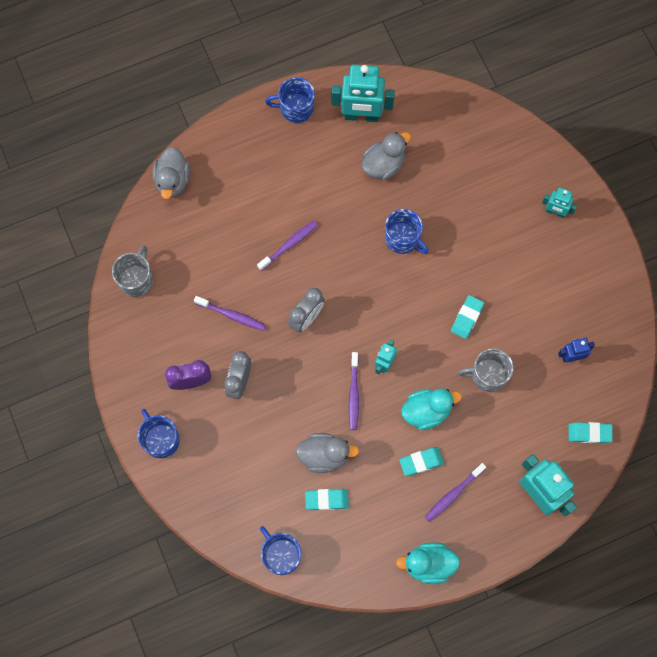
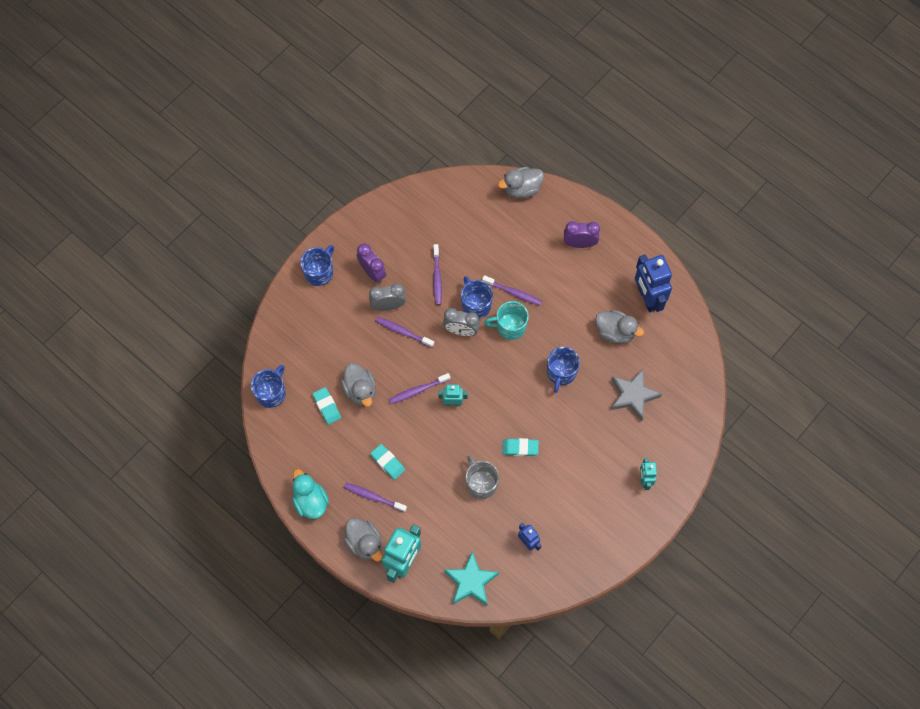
camera: 65 degrees right, 5 degrees down
grey mug [112,246,153,297] -> none
blue mug [265,77,315,123] -> blue mug moved to [461,276,493,319]
turquoise robot [332,65,395,122] -> blue robot [635,255,672,312]
turquoise duck [401,388,462,430] -> none
turquoise eraser [569,422,613,443] -> turquoise star [444,551,499,605]
none -> grey duck [344,518,382,562]
none -> purple toothbrush [375,317,434,348]
none -> turquoise mug [484,301,529,340]
none -> purple clock [564,221,600,248]
none -> grey star [611,369,662,421]

